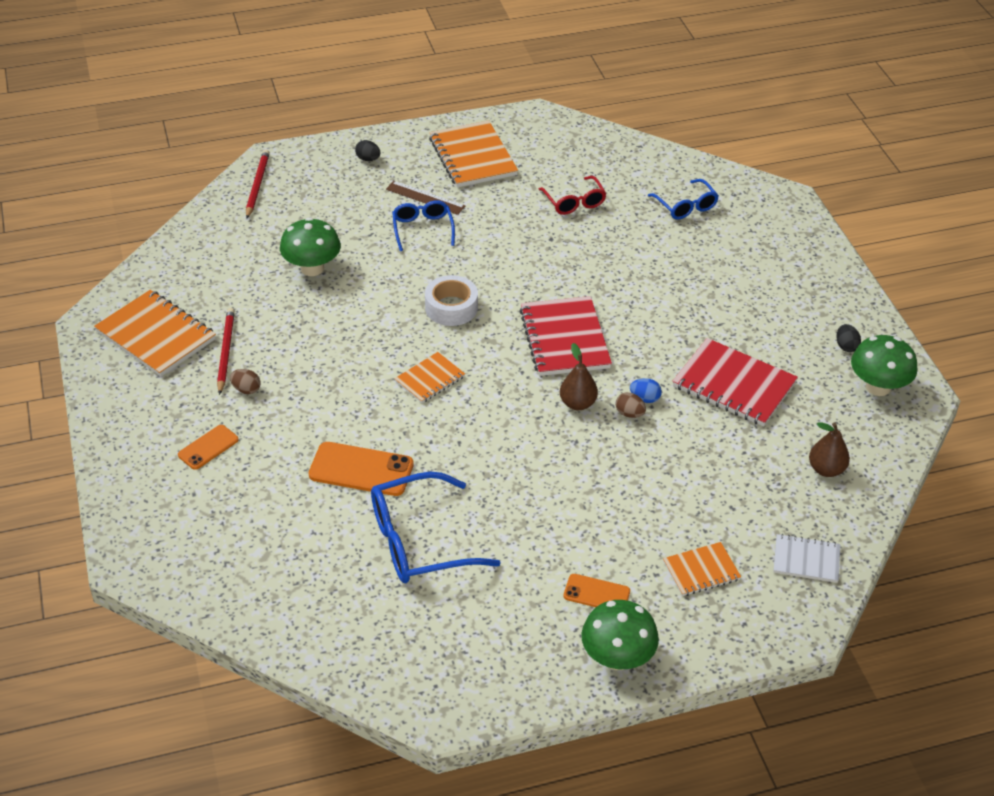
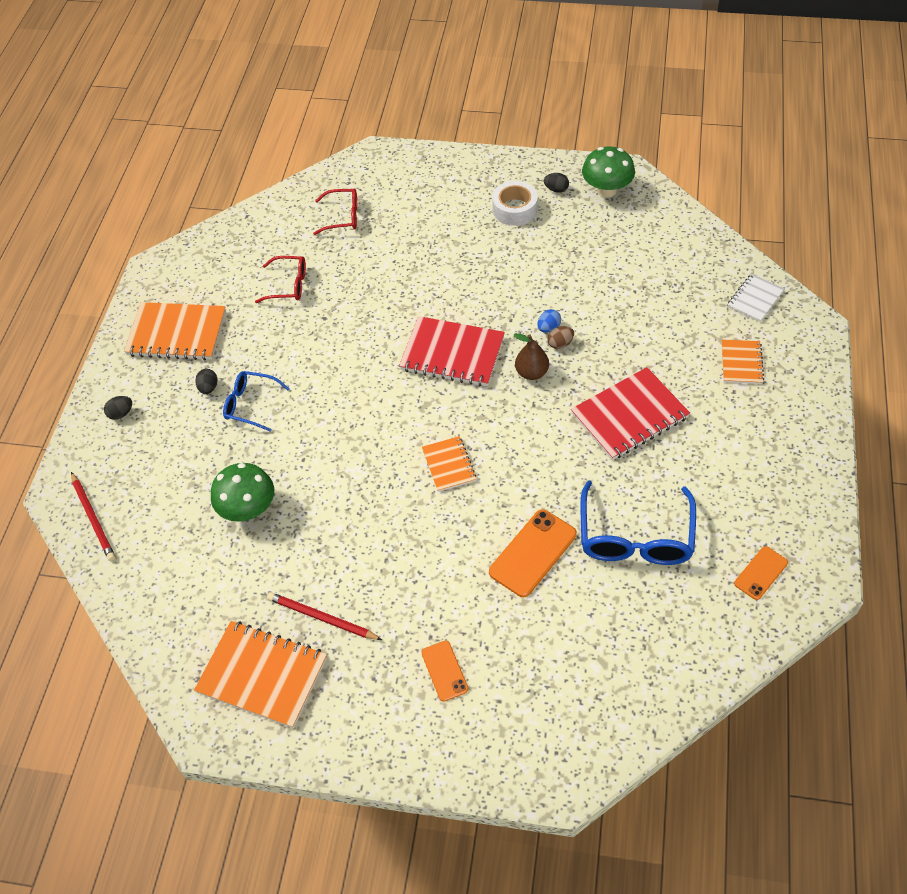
camera: 60 degrees left, 10 degrees up
orange notebook [94,290,216,377] -> orange notebook turned 45 degrees clockwise [194,621,327,728]
brown egg [230,369,261,394] -> none
red pencil [246,149,270,218] -> red pencil turned 150 degrees counterclockwise [71,472,116,561]
brown ruler [386,181,465,215] -> black egg [195,369,218,394]
white tape [425,275,478,326] -> white tape moved to [492,181,538,226]
orange phone [563,574,630,607] -> orange phone moved to [734,546,788,600]
green mushroom [581,600,659,670] -> none
blue glasses [648,179,719,220] -> red glasses [313,188,357,235]
red notebook [672,338,798,426] -> red notebook moved to [571,367,690,460]
brown pear [809,422,850,477] -> none

